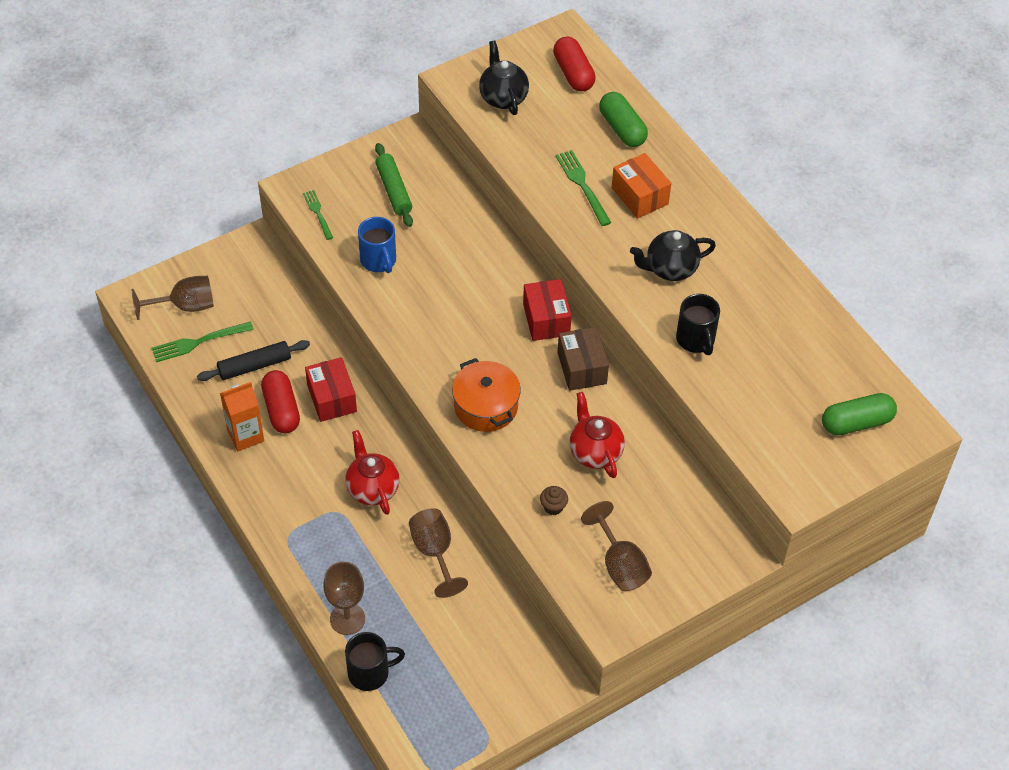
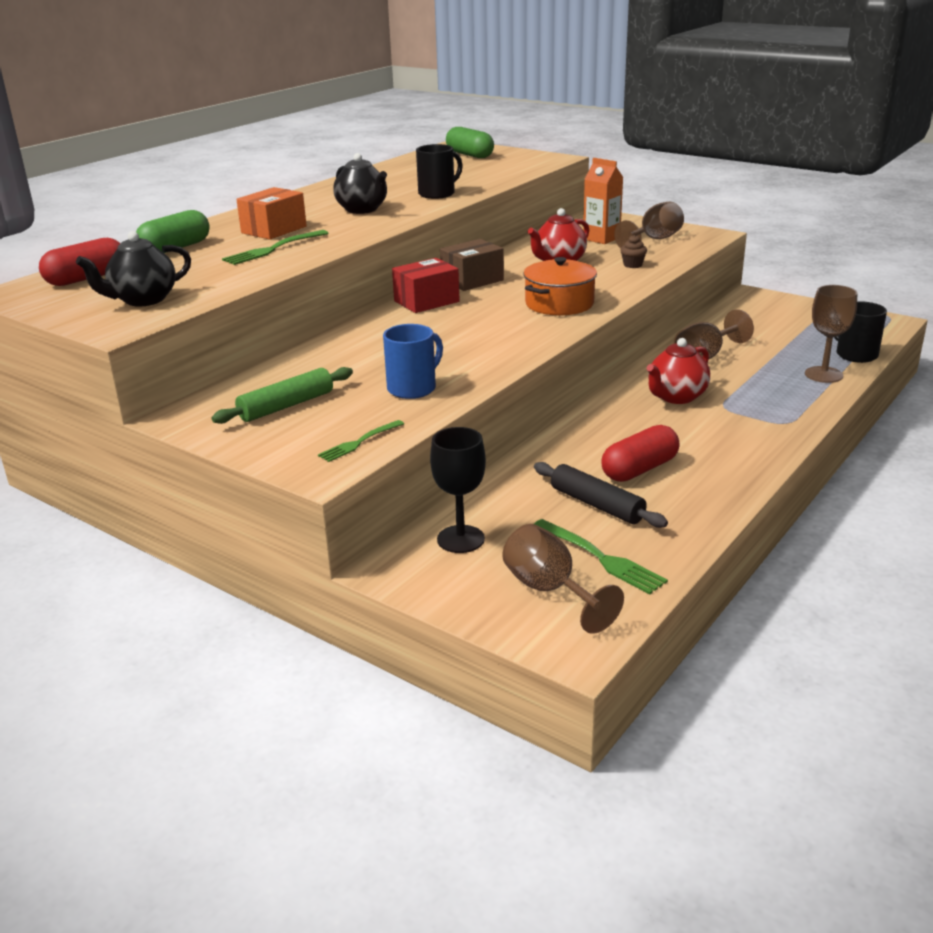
camera: 110 degrees left, 25 degrees down
orange carton [220,382,264,451] -> orange carton moved to [583,158,623,244]
red box [305,357,357,422] -> none
none -> black goblet [430,427,486,553]

